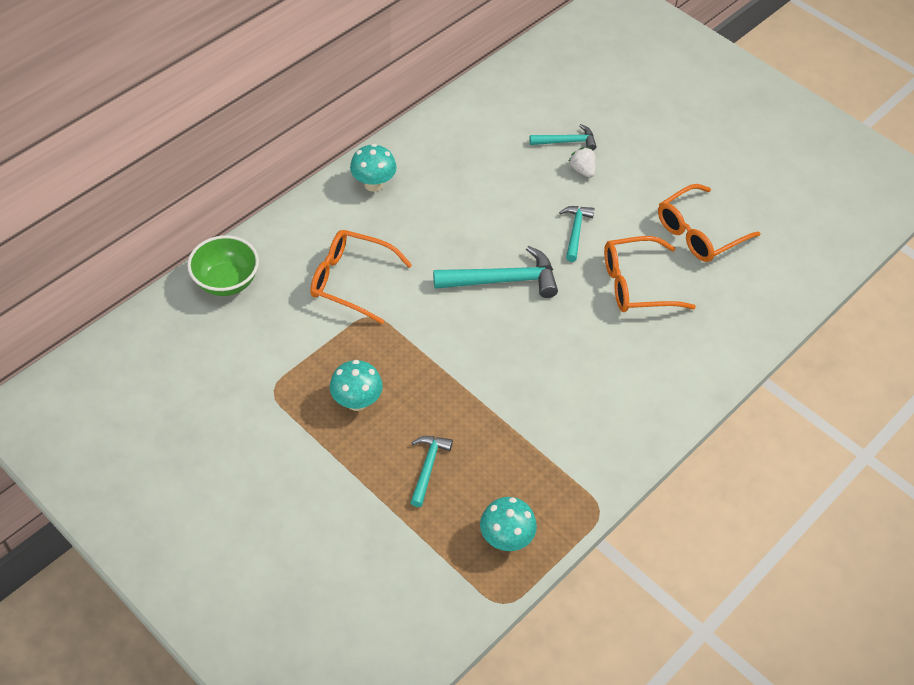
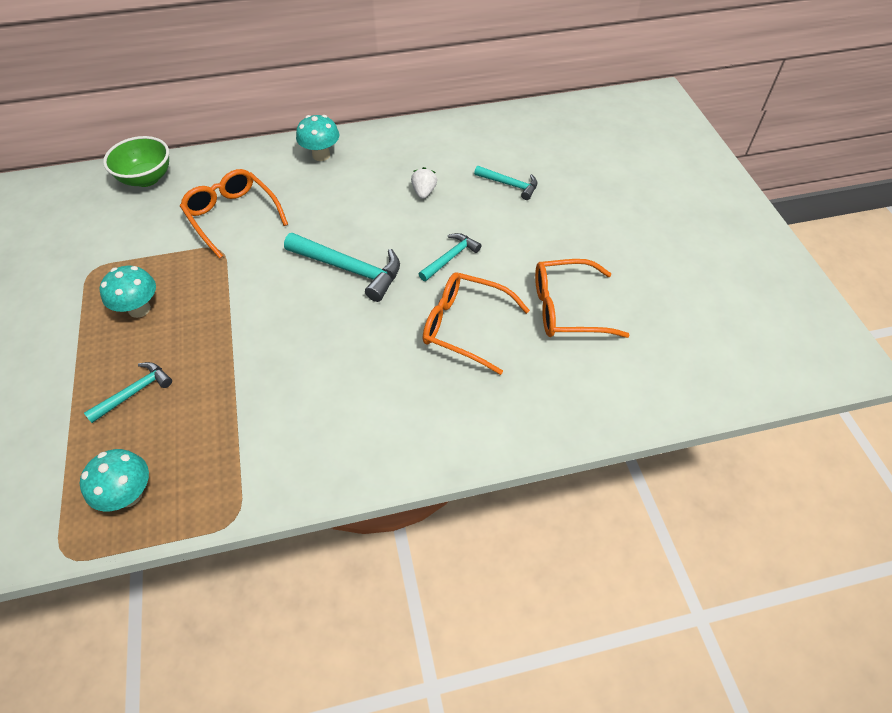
camera: 35 degrees right, 0 degrees up
white strawberry [568,147,596,178] -> white strawberry moved to [411,167,437,199]

